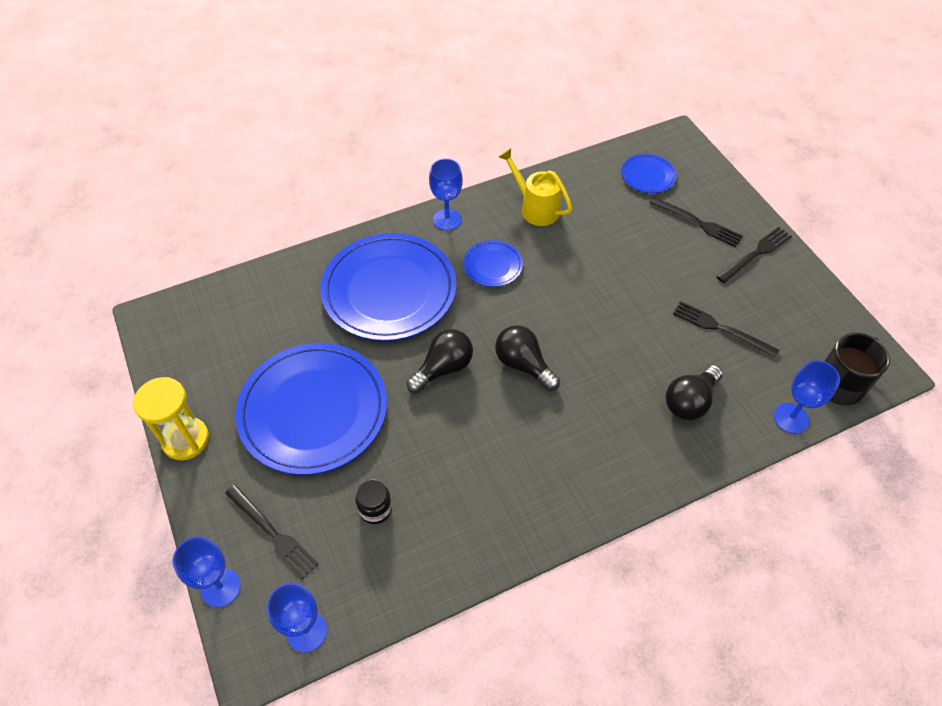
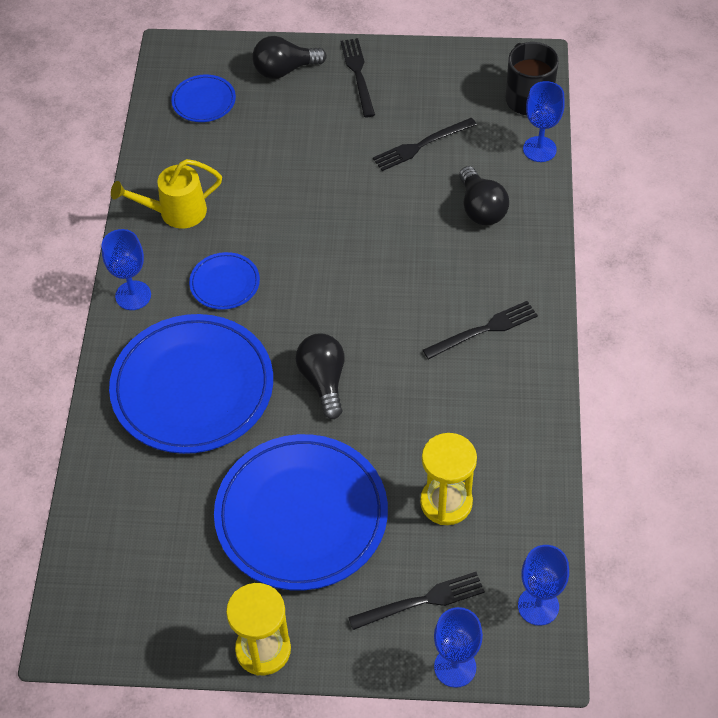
camera: 60 degrees left, 0 degrees up
black jar [355,480,392,524] -> yellow hourglass [420,433,477,525]
black light bulb [495,325,560,391] -> black light bulb moved to [252,36,327,79]
black fork [649,197,743,247] -> black fork moved to [423,301,538,359]

